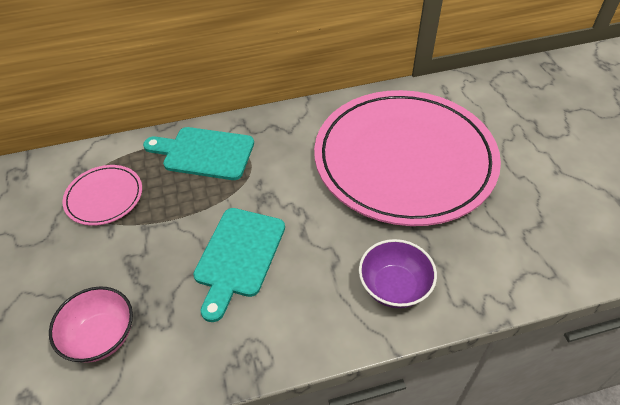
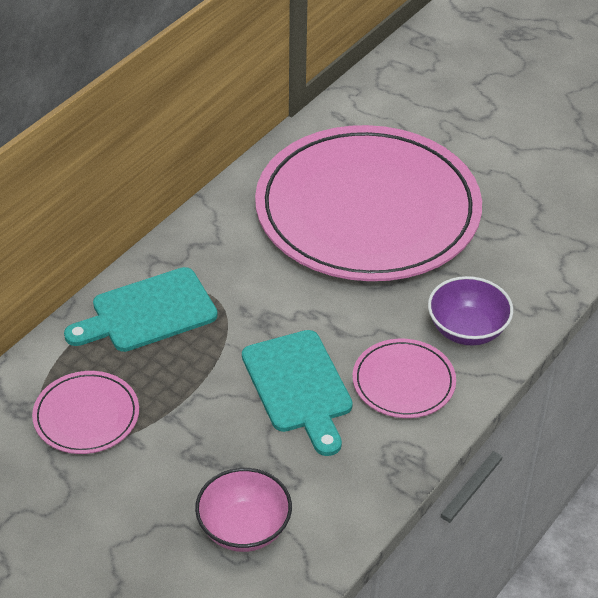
camera: 40 degrees left, 5 degrees down
none -> pink plate [353,339,456,418]

